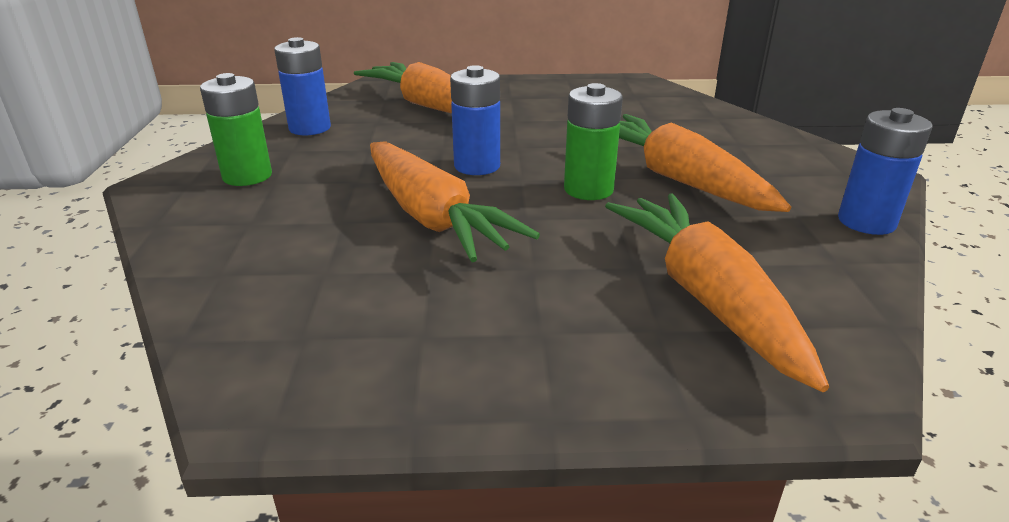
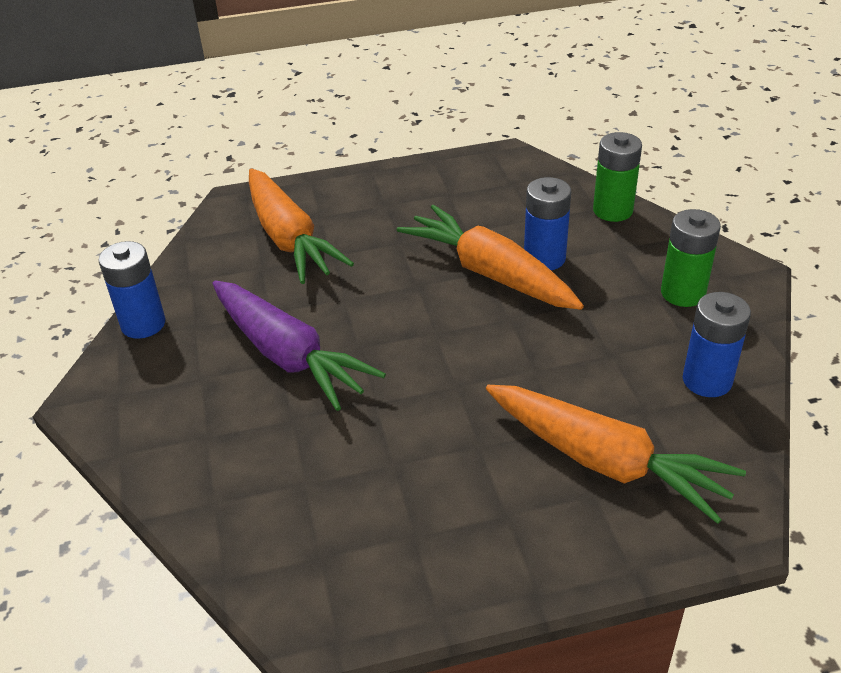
camera: 170 degrees right, 10 degrees up
blue battery [450,65,500,175] -> blue battery moved to [524,177,571,270]
green battery [564,83,623,200] -> green battery moved to [593,132,642,222]
orange carrot [619,114,791,212] -> purple carrot [212,281,386,411]

